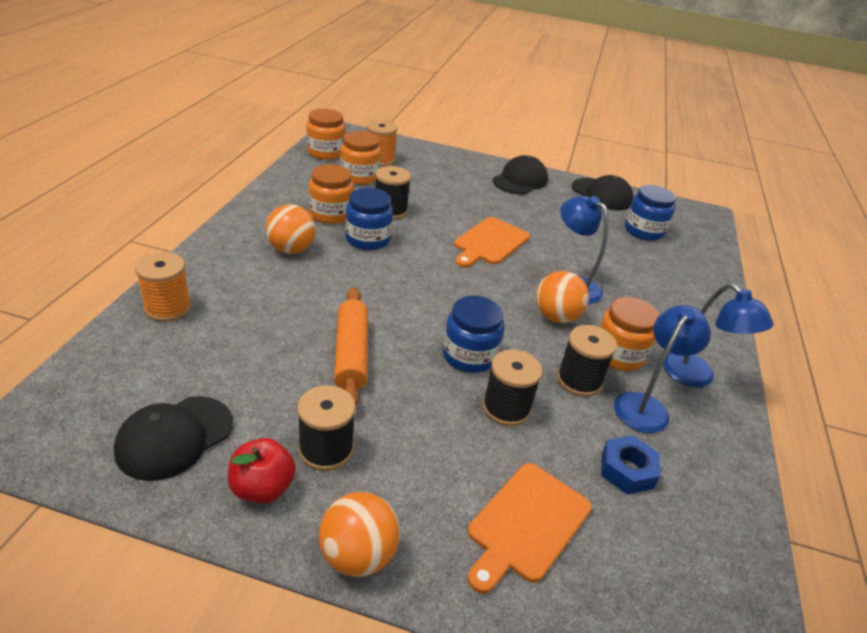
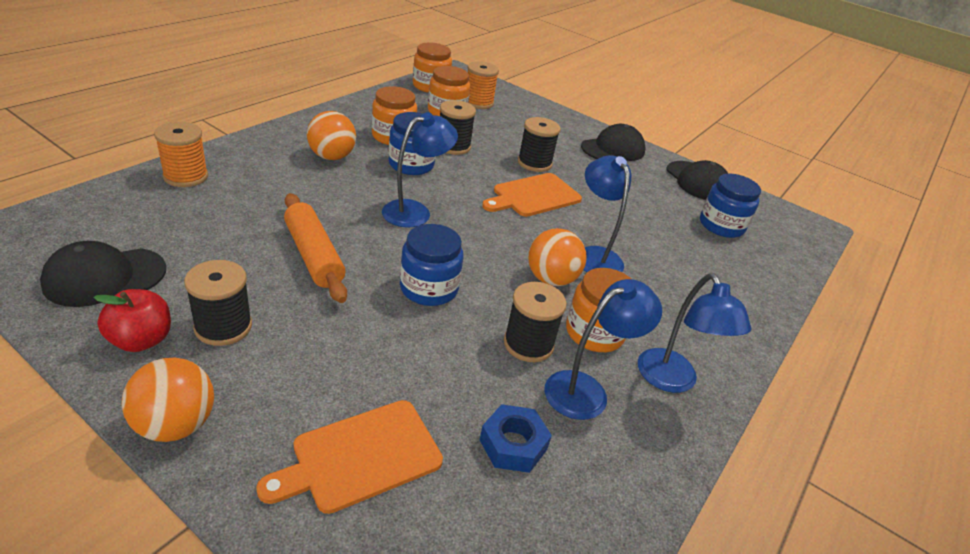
camera: 20 degrees right, 0 degrees up
orange rolling pin [334,287,368,406] -> orange rolling pin turned 45 degrees counterclockwise [284,193,347,303]
black spool [482,349,543,426] -> black spool moved to [518,117,560,172]
none -> blue lamp [382,112,458,227]

